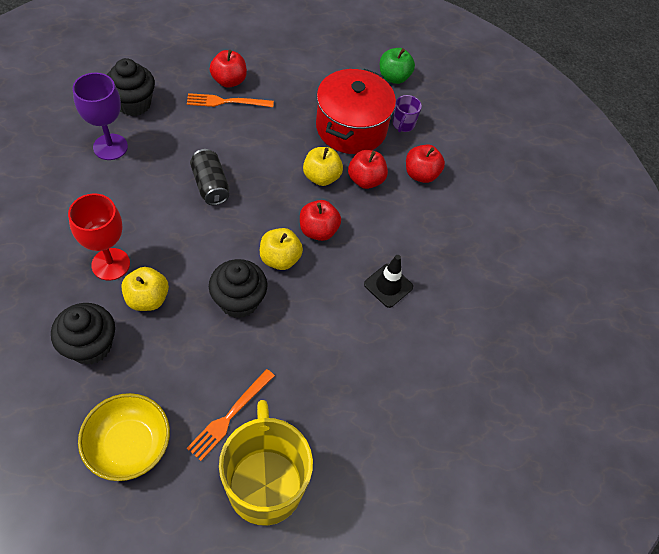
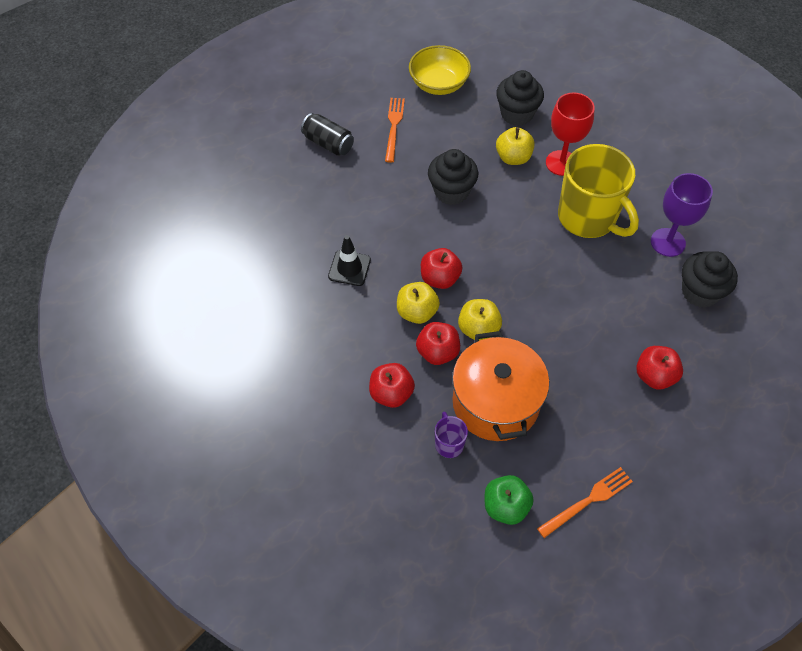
camera: 155 degrees right, 0 degrees up
orange fork [187,93,274,107] -> orange fork moved to [537,467,633,538]
black can [190,149,229,205] -> black can moved to [301,113,354,156]
yellow mug [219,400,313,526] -> yellow mug moved to [558,144,639,238]
yellow apple [260,228,303,270] -> yellow apple moved to [397,282,440,324]
red pot [316,69,396,154] -> orange pot [452,331,549,441]

